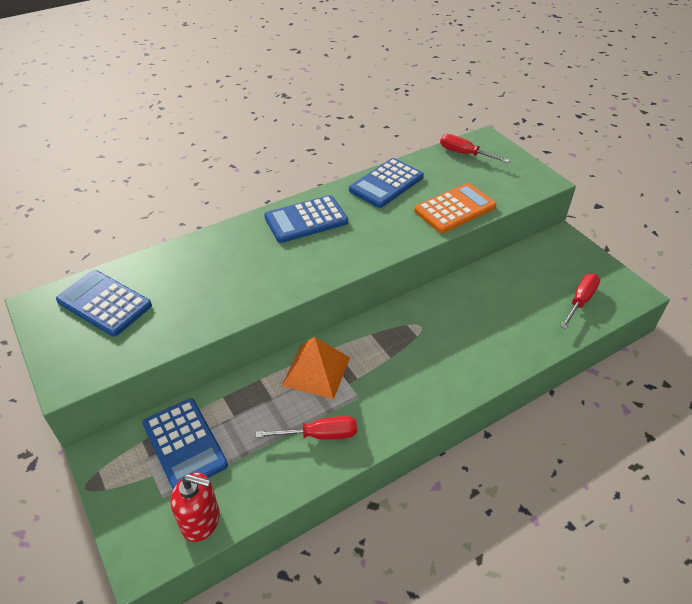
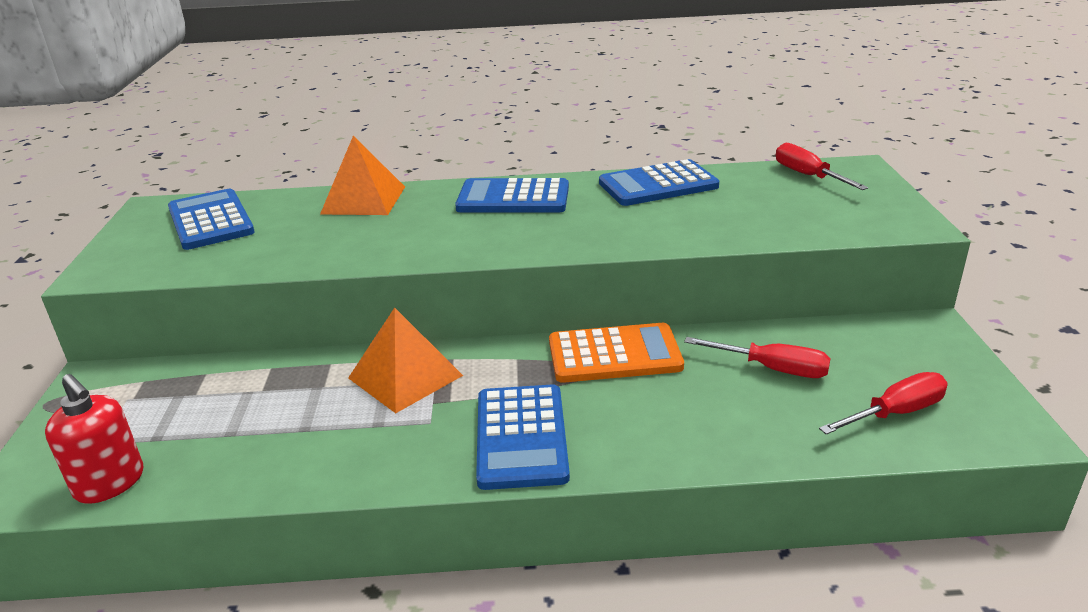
camera: 30 degrees right, 15 degrees down
blue calculator [142,398,228,489] -> blue calculator moved to [476,385,570,490]
red screwdriver [256,416,357,440] -> red screwdriver moved to [684,337,831,378]
orange calculator [414,183,496,233] -> orange calculator moved to [549,323,684,383]
none -> orange pyramid [320,136,405,215]

